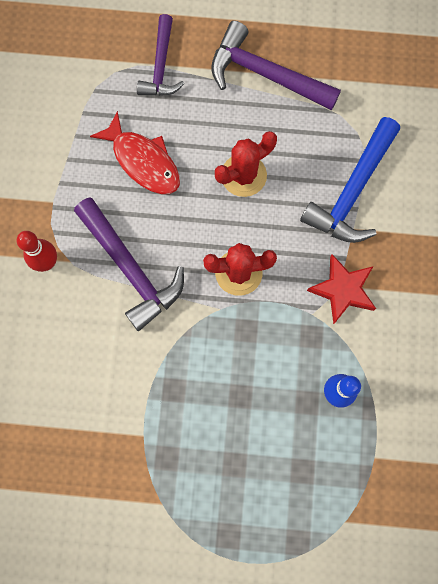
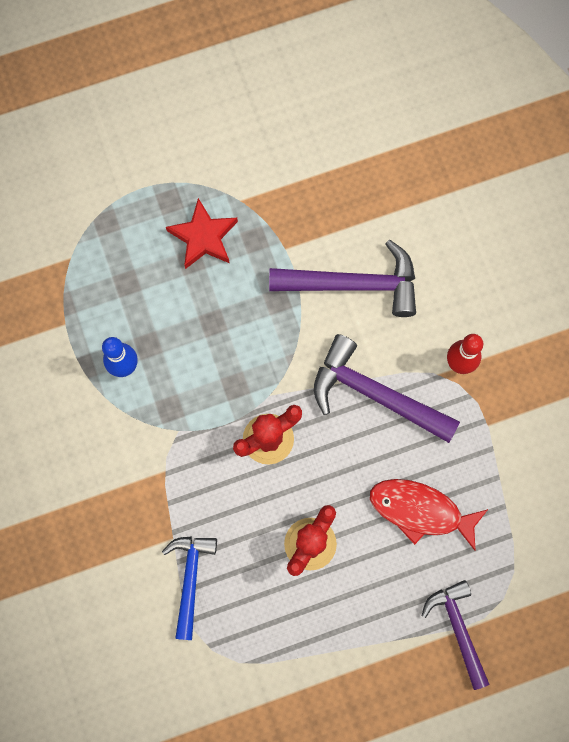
camera: 155 degrees right, 0 degrees up
purple hammer [211,21,341,110] -> purple hammer moved to [269,240,416,317]
blue hammer [300,117,400,243] -> blue hammer [162,536,217,640], size x0.66
red star [307,254,376,324] -> red star moved to [166,198,238,269]

